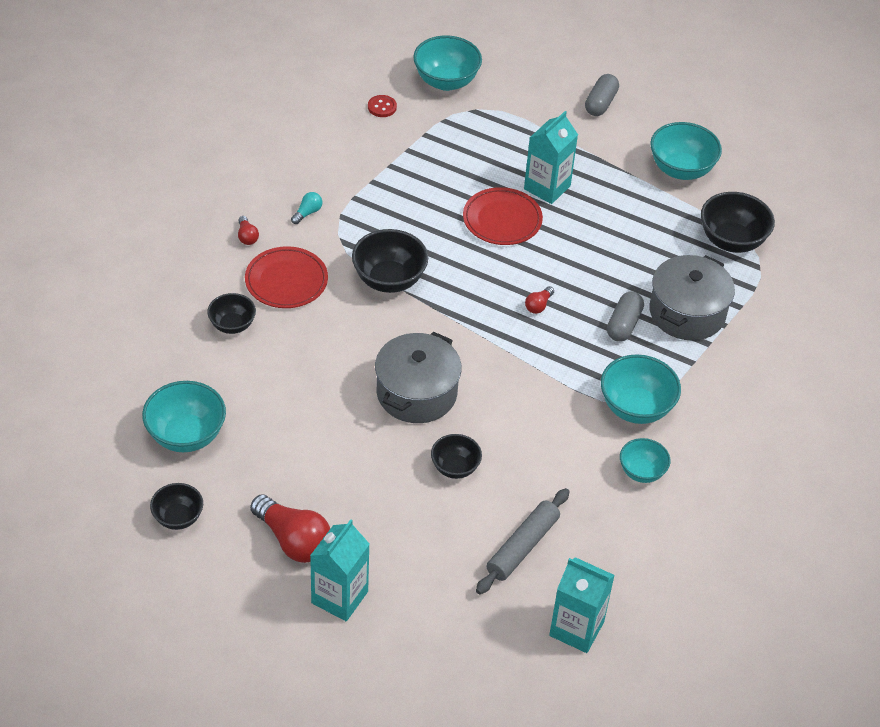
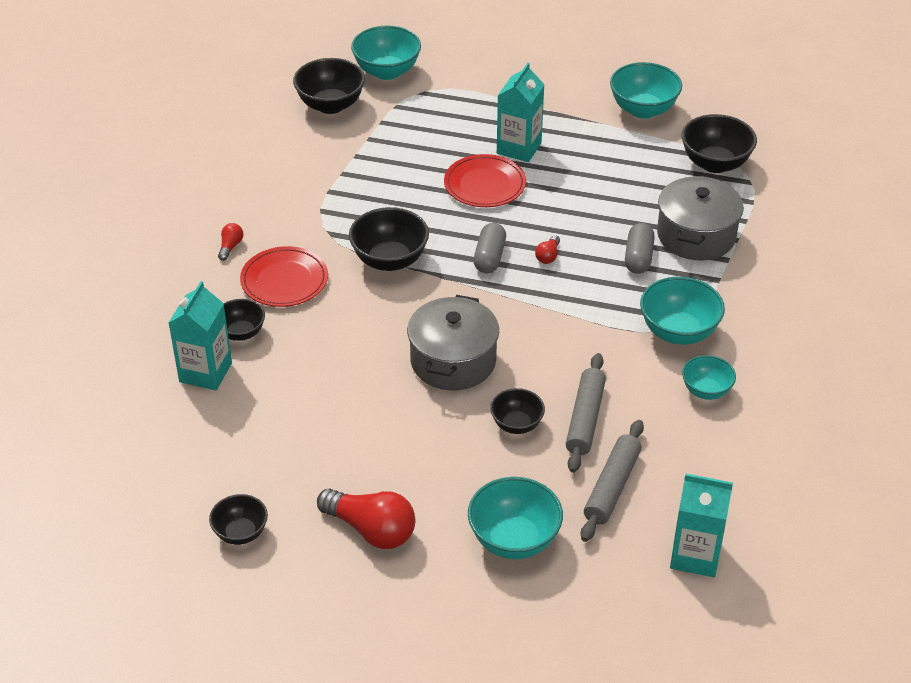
camera: 10 degrees left, 5 degrees down
turquoise bowl [142,381,226,452] -> turquoise bowl moved to [468,477,563,559]
red light bulb [238,216,259,245] -> red light bulb turned 135 degrees counterclockwise [218,223,243,261]
turquoise light bulb [291,192,322,224] -> none
turquoise carton [310,519,369,621] -> turquoise carton moved to [169,281,232,391]
red button [368,95,397,117] -> black bowl [293,58,365,114]
grey capsule [585,74,619,116] -> grey capsule moved to [473,223,506,273]
none -> grey rolling pin [566,353,606,473]

